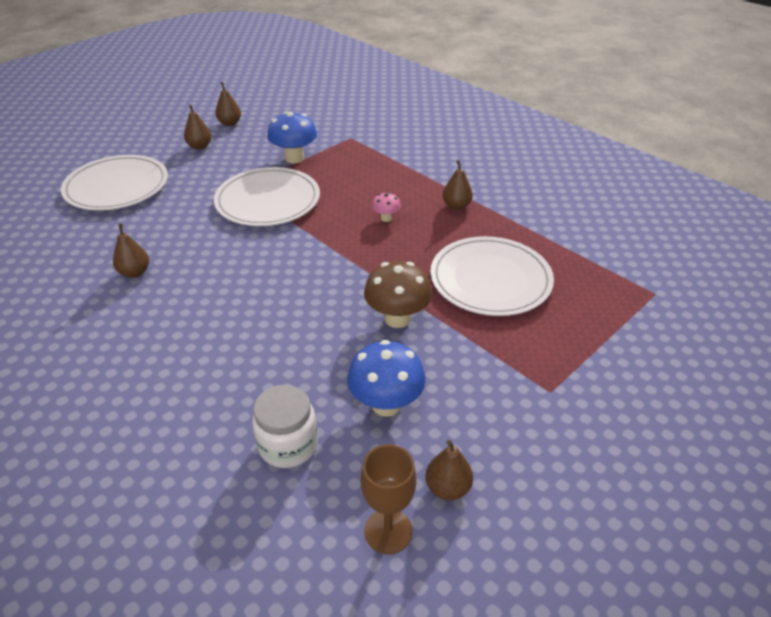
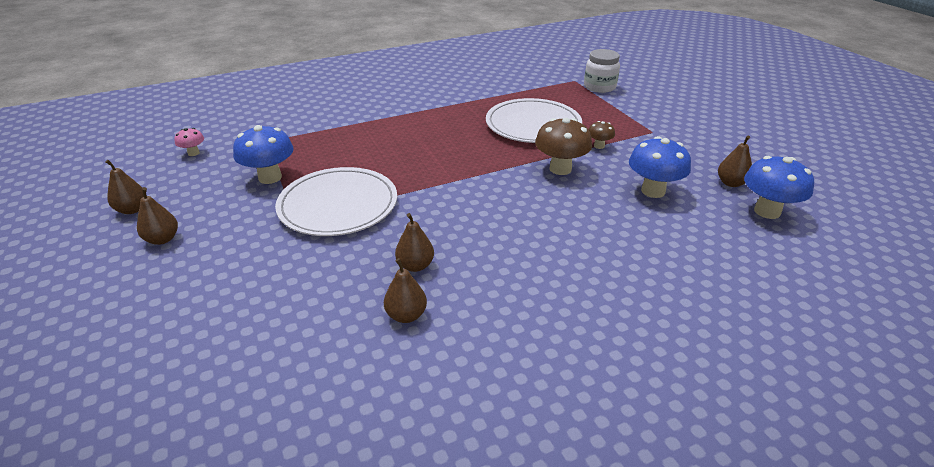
camera: 70 degrees left, 5 degrees down
white plate [61,155,168,211] -> none
white jar [252,385,318,468] -> white jar moved to [584,49,620,93]
brown goblet [361,444,417,554] -> blue mushroom [744,156,814,219]
pink mushroom [372,192,401,222] -> pink mushroom moved to [174,128,204,156]
brown pear [442,160,473,210] -> brown pear moved to [395,213,434,272]
none -> brown mushroom [589,121,615,149]

